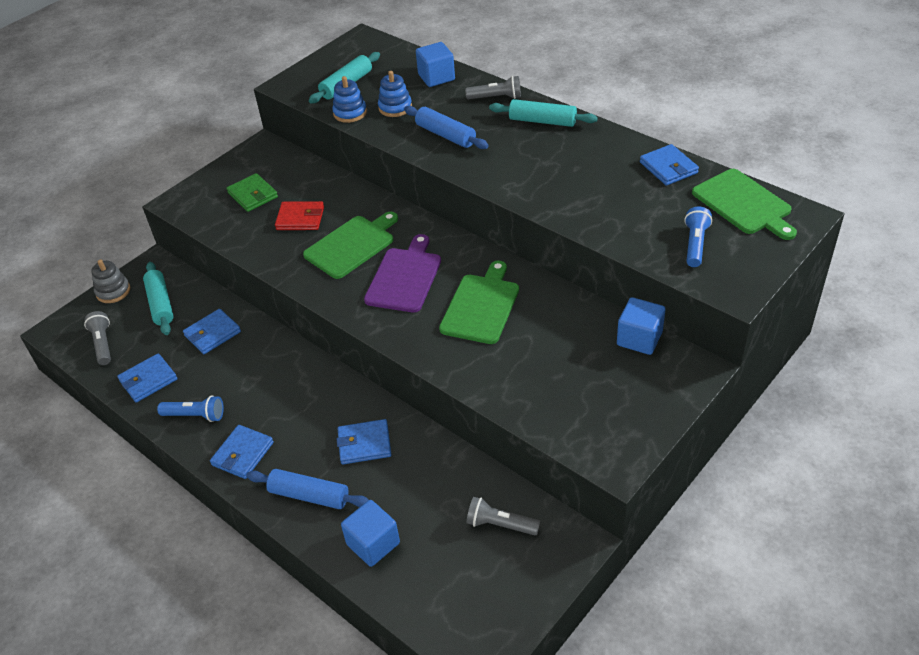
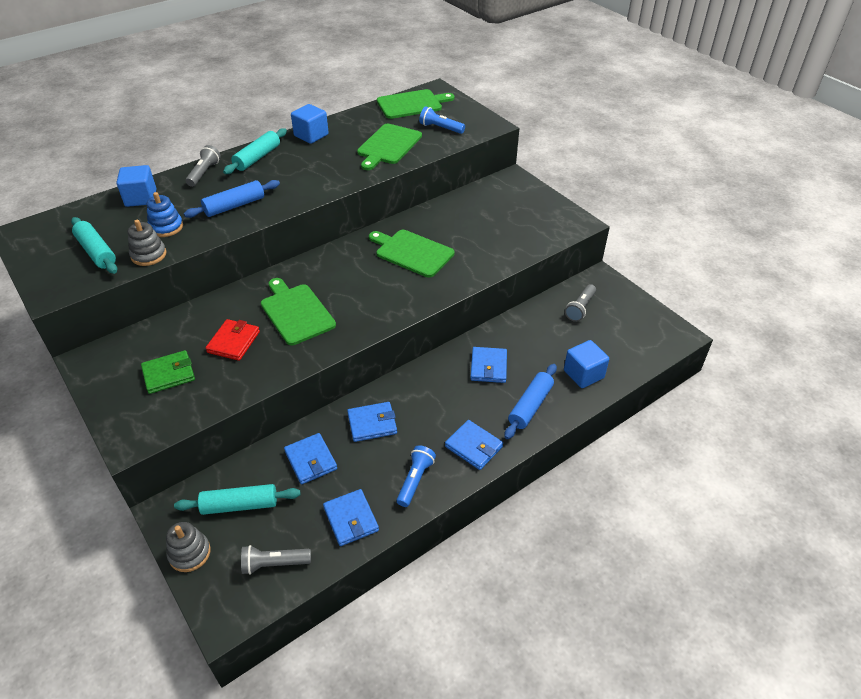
camera: 80 degrees left, 0 degrees up
blue stacking toy [332,76,367,123] -> grey stacking toy [128,220,166,266]
purple cutting board [364,234,441,313] -> none
blue cube [617,297,665,355] -> blue cube moved to [291,104,329,144]
blue wallet [640,144,699,186] -> blue wallet moved to [347,402,397,442]
none -> green cutting board [357,124,422,170]

